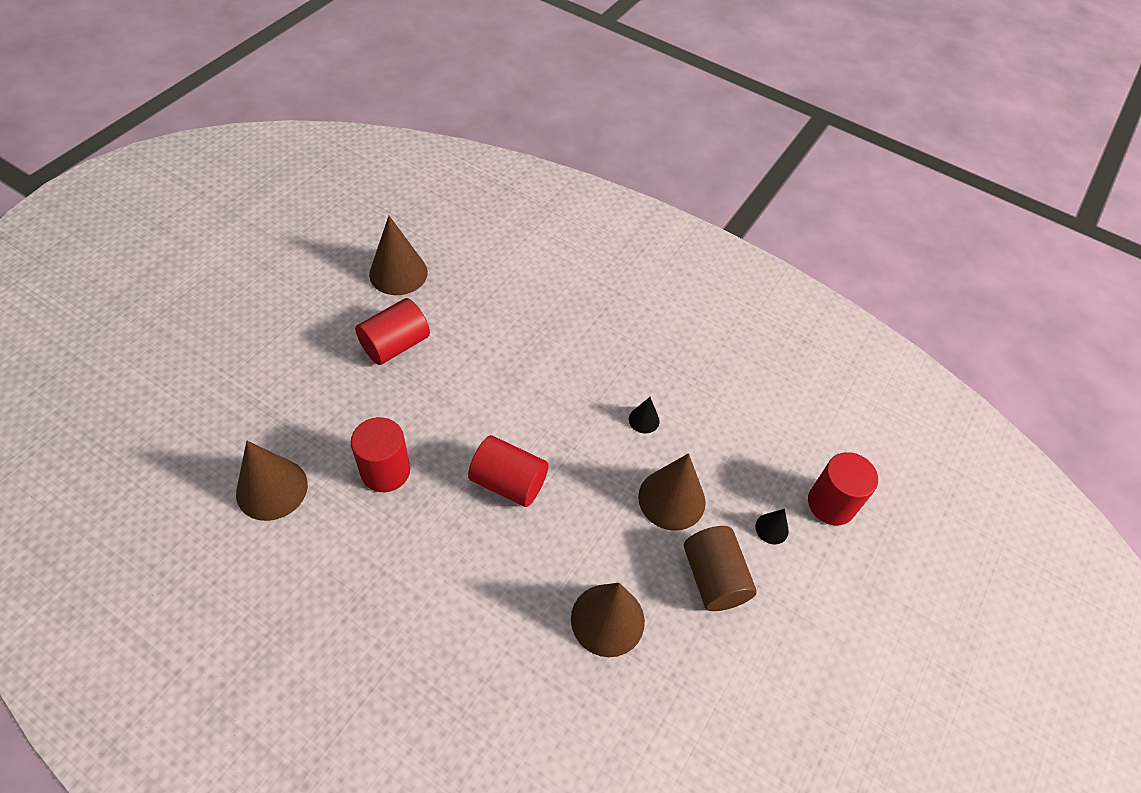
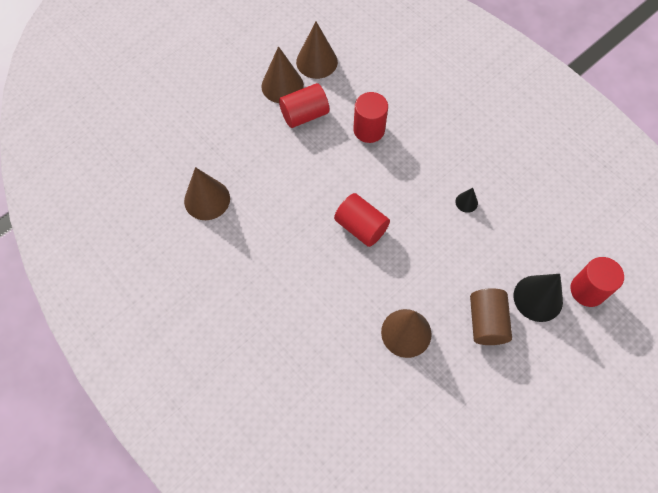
camera: 20 degrees right, 10 degrees up
red cylinder [351,417,410,492] -> red cylinder moved to [353,92,388,143]
brown cone [638,453,706,531] -> brown cone moved to [262,46,304,103]
black cone [755,509,789,544] -> black cone [514,274,563,322], size x2.05

